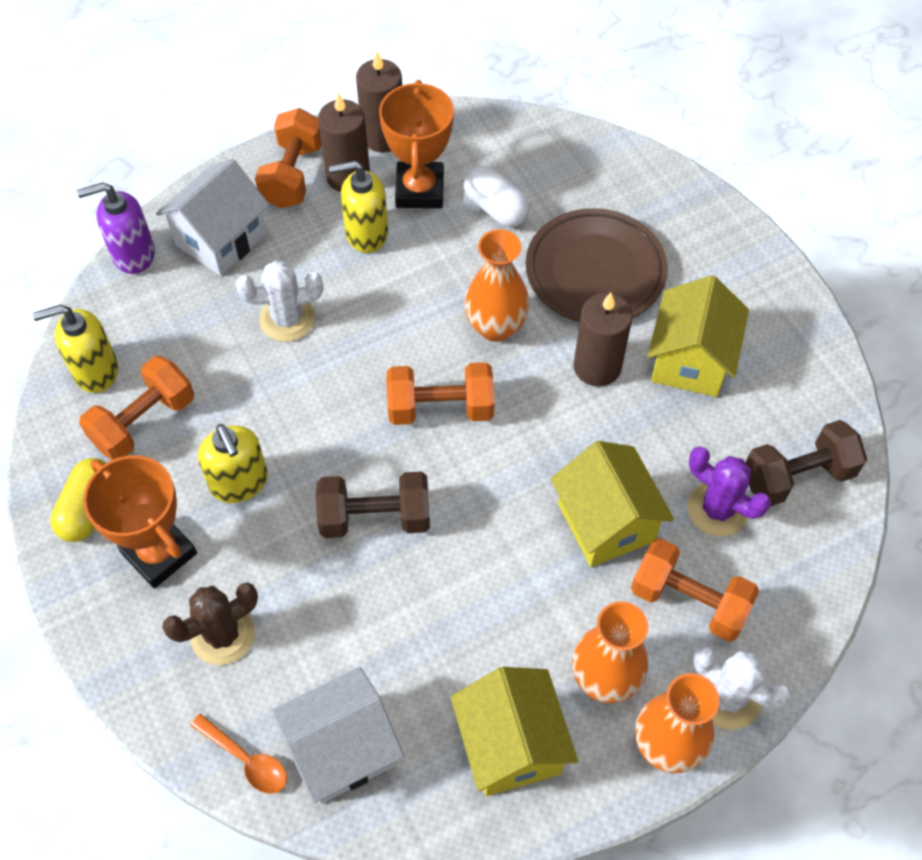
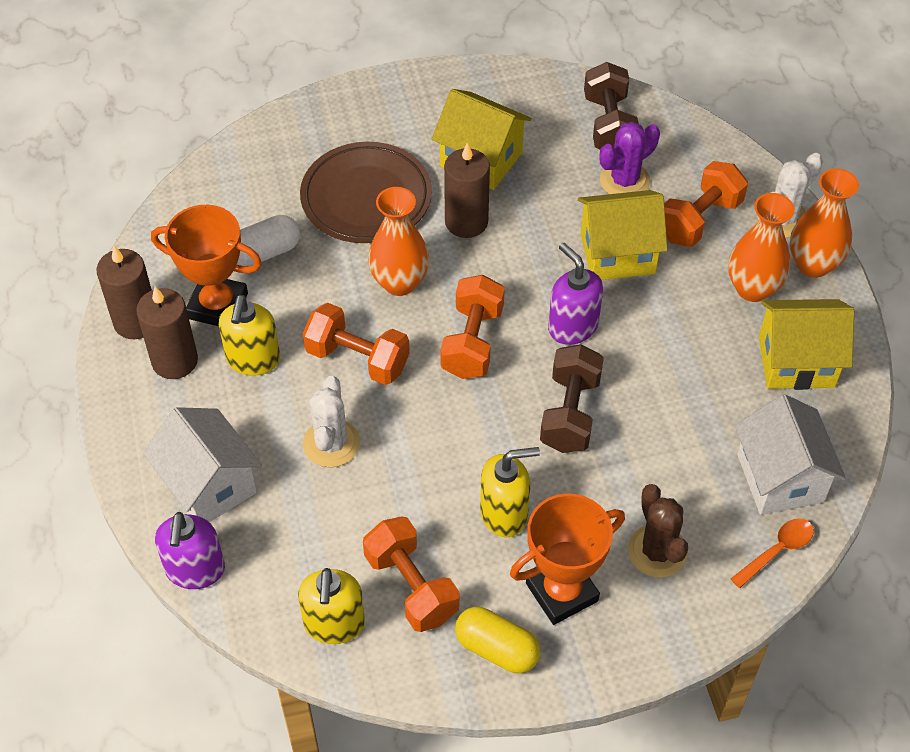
camera: 75 degrees left, 5 degrees down
orange dumbbell [255,108,322,208] -> orange dumbbell moved to [303,303,410,385]
none -> purple soap dispenser [548,243,603,345]

